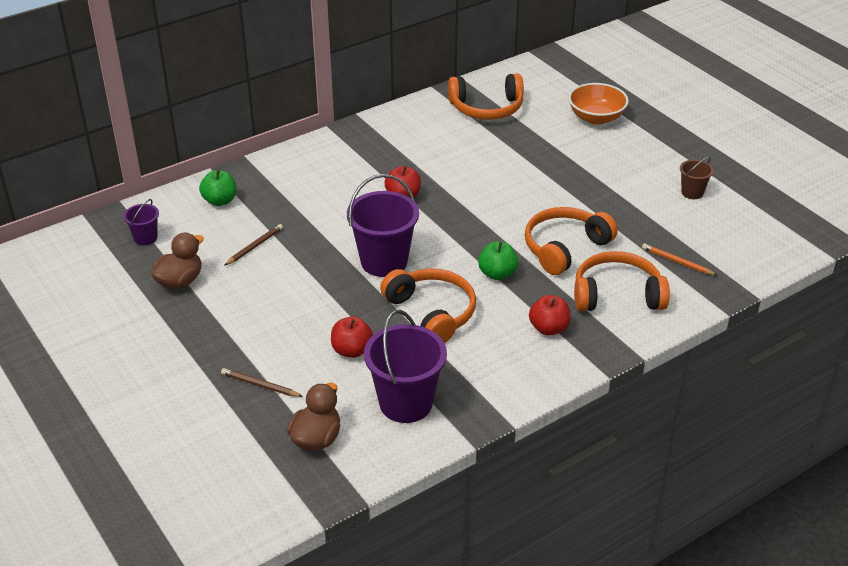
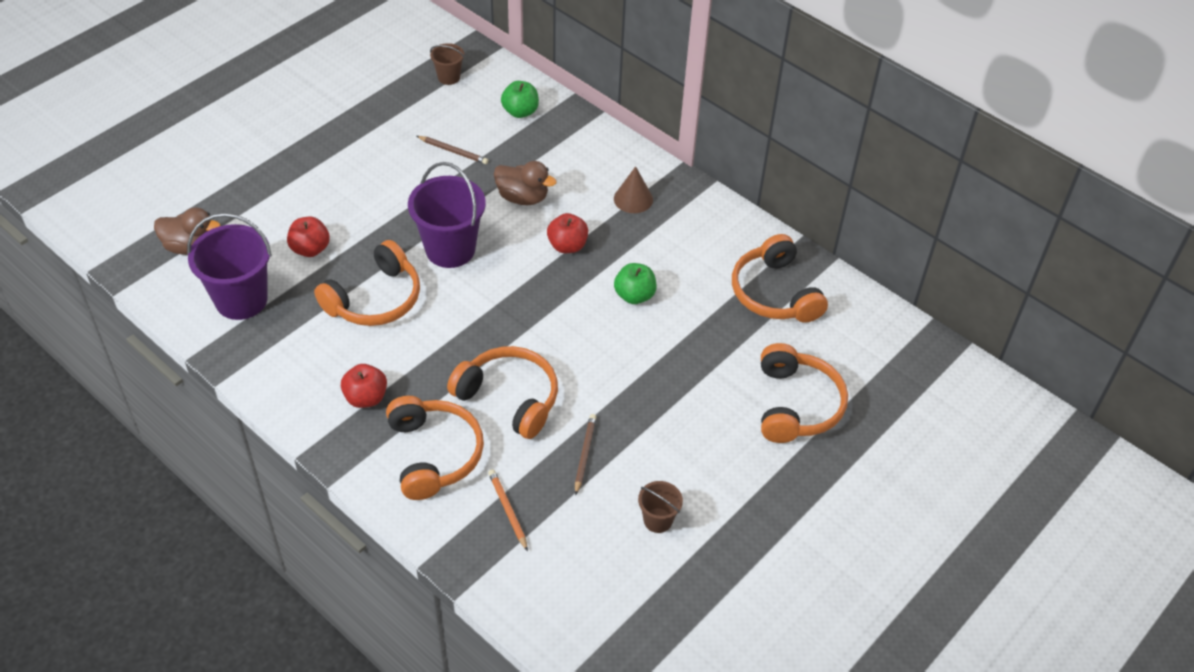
camera: 75 degrees right, 10 degrees up
purple bucket [123,199,159,246] -> brown bucket [430,43,465,85]
brown duck [151,233,204,289] -> brown duck moved to [494,161,557,205]
brown pencil [221,368,303,397] -> brown pencil moved to [575,414,596,495]
green apple [478,242,518,280] -> green apple moved to [614,263,657,304]
orange bowl [568,83,629,125] -> orange headphones [761,343,848,443]
orange pencil [642,244,718,276] -> orange pencil turned 45 degrees counterclockwise [488,469,528,551]
none -> brown cone [614,166,653,213]

